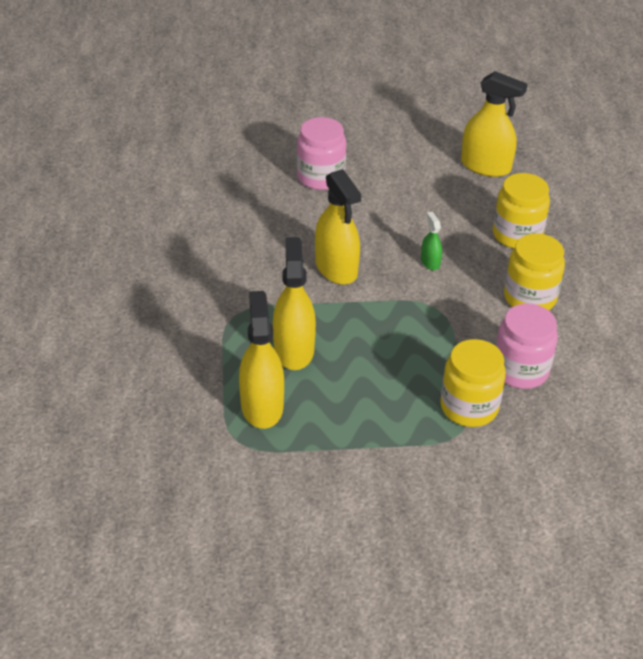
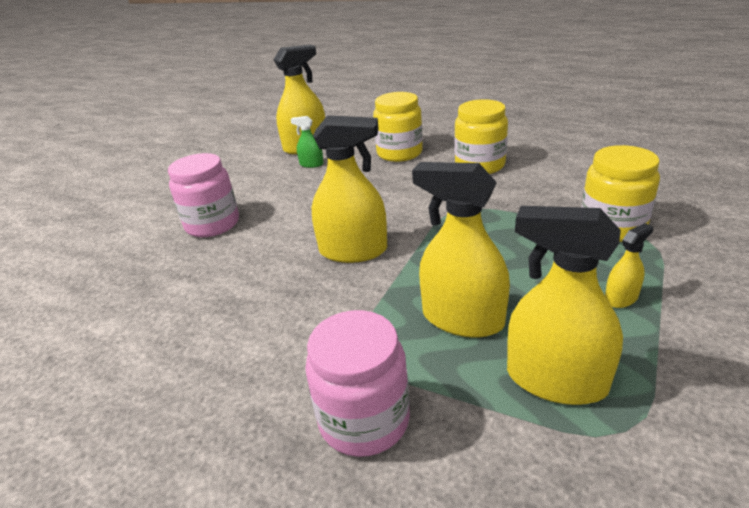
camera: 55 degrees left, 10 degrees down
green spray bottle [421,212,442,270] -> green spray bottle moved to [291,116,324,168]
pink jar [495,303,558,389] -> pink jar moved to [305,310,410,457]
none -> yellow spray bottle [605,223,653,308]

